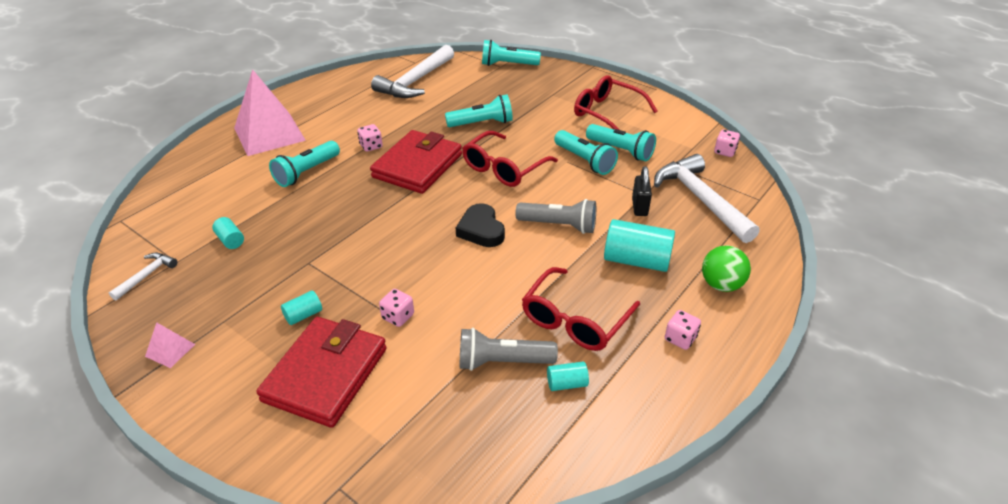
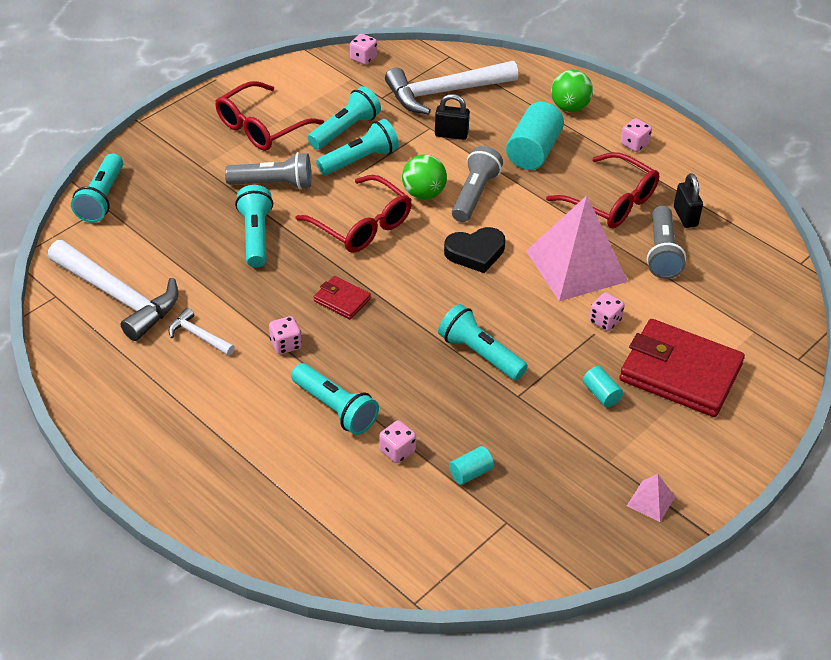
camera: 85 degrees left, 5 degrees up
white hammer [109,253,177,300] -> white hammer moved to [169,308,235,356]
pink pyramid [234,69,306,156] -> pink pyramid moved to [526,196,628,301]
red wallet [370,130,462,194] -> red wallet [314,276,371,319], size x0.47
turquoise cylinder [547,361,589,391] -> black padlock [674,173,703,228]
none -> grey flashlight [225,152,311,190]
none -> pink dice [379,420,416,463]
none -> green ball [402,155,447,200]
none -> turquoise flashlight [438,304,528,380]

